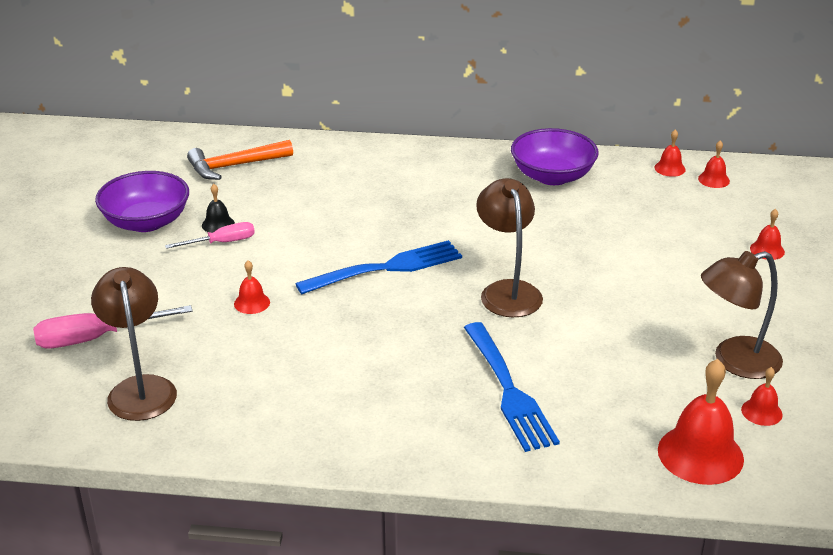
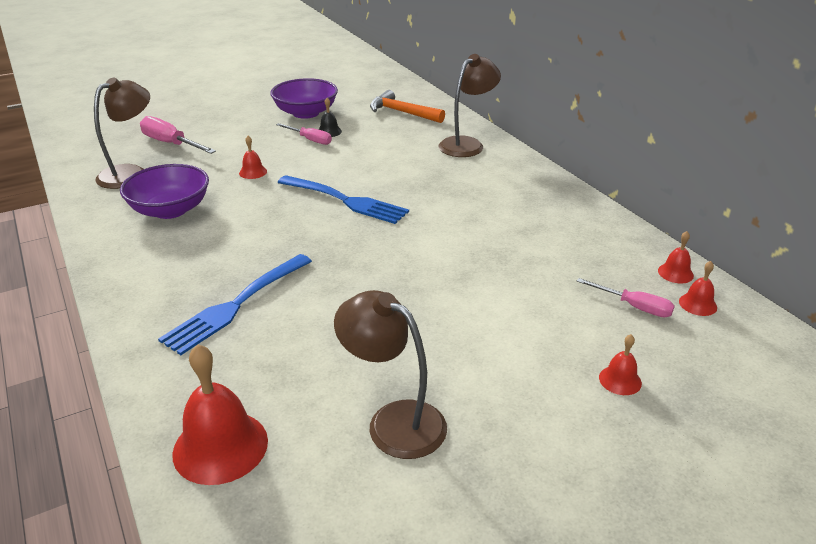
camera: 55 degrees right, 0 degrees up
brown lamp [476,178,543,317] -> brown lamp moved to [439,54,501,157]
purple bowl [511,128,599,185] -> purple bowl moved to [120,164,209,219]
red bell [741,367,783,426] -> none
none -> pink screwdriver [577,278,675,318]

